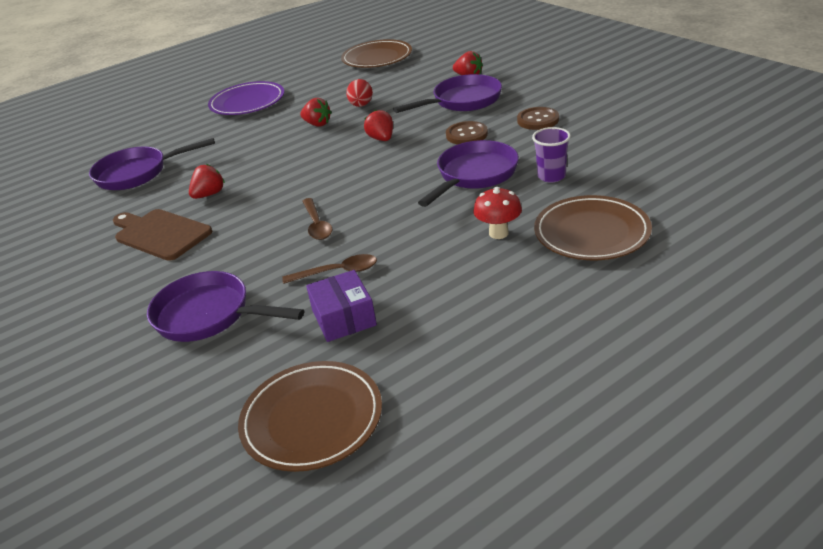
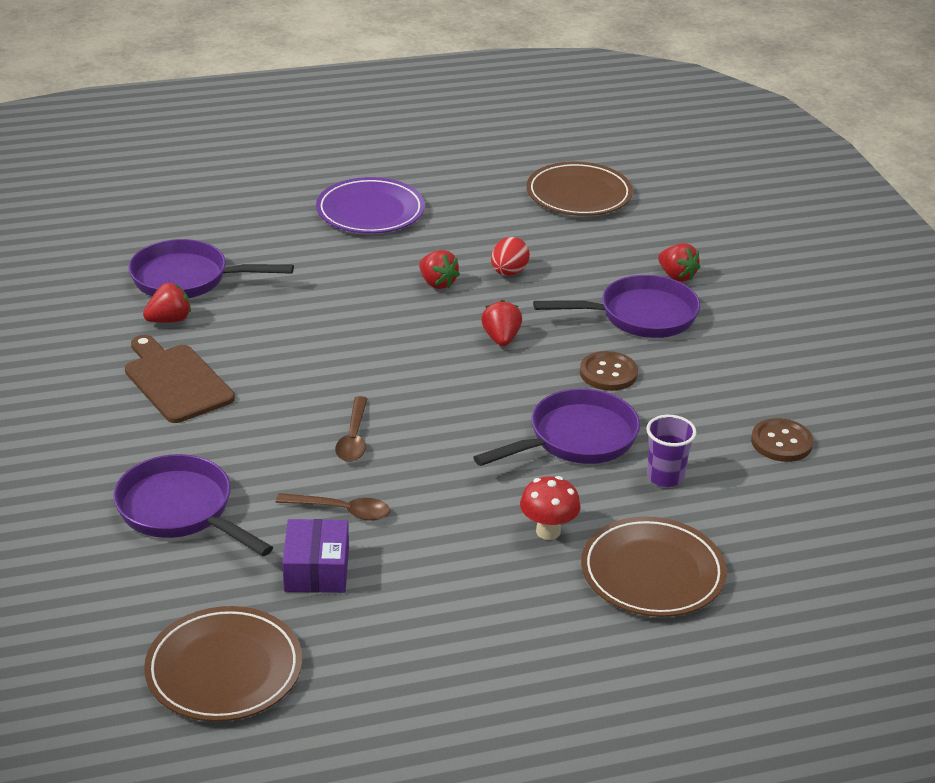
camera: 15 degrees right, 0 degrees up
red strawberry [189,164,225,199] -> red strawberry moved to [143,283,191,323]
brown button [517,107,559,130] -> brown button moved to [751,418,813,462]

